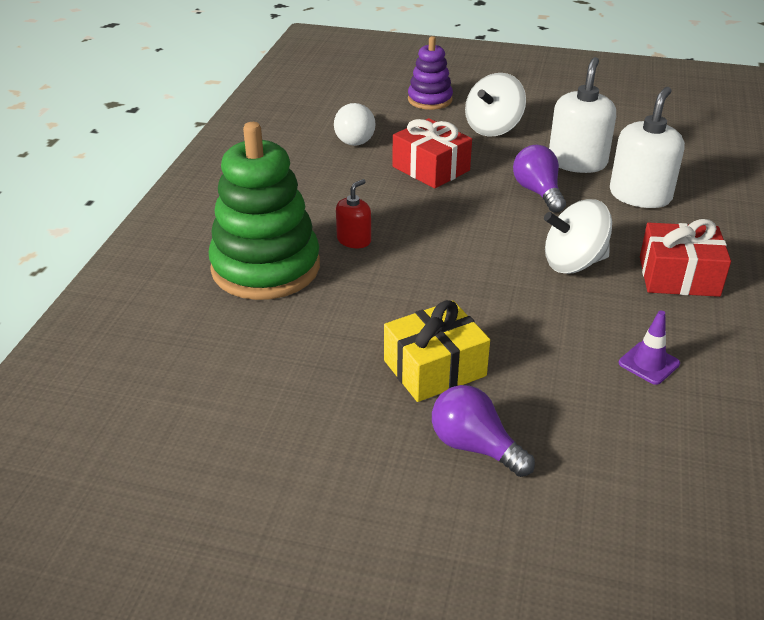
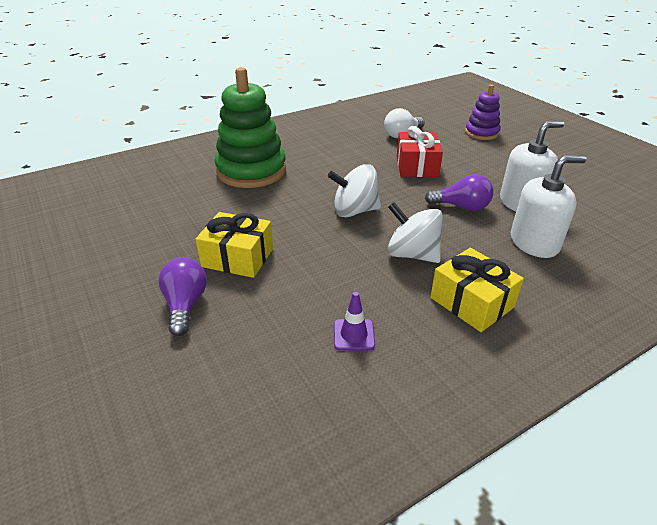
camera: 45 degrees right, 0 degrees up
red soap dispenser [336,179,371,248] -> none
white spinning top [465,73,526,136] -> white spinning top moved to [328,164,381,217]
purple light bulb [513,145,566,213] -> purple light bulb turned 75 degrees clockwise [425,174,493,211]
red gift [640,219,731,297] -> yellow gift [431,248,524,332]

